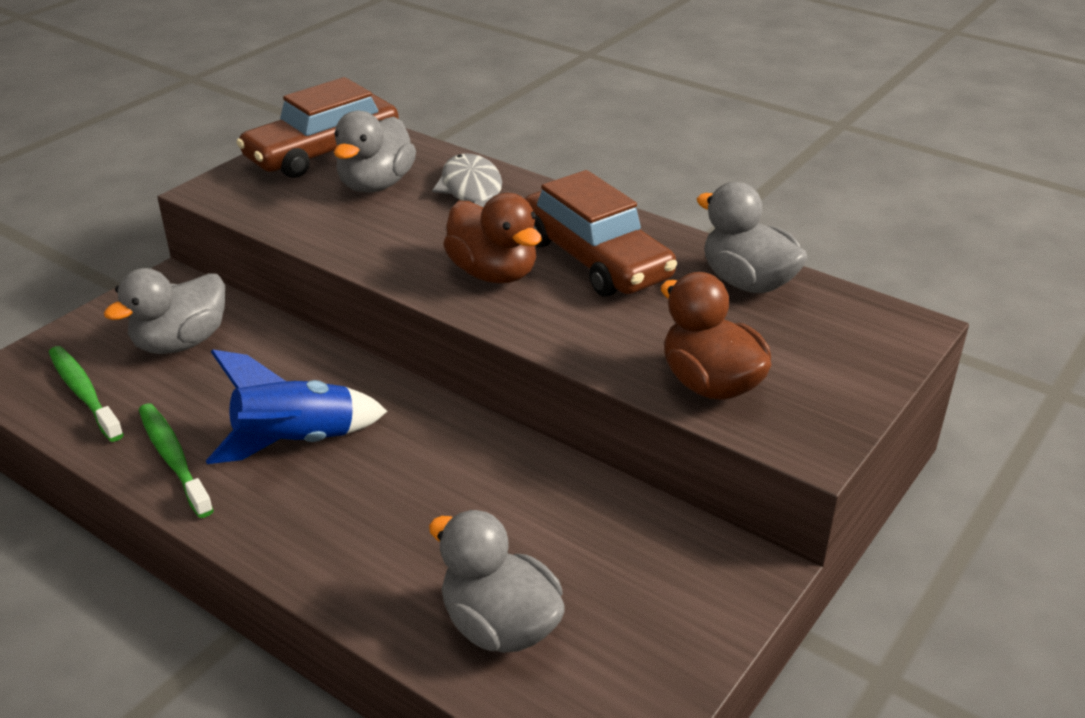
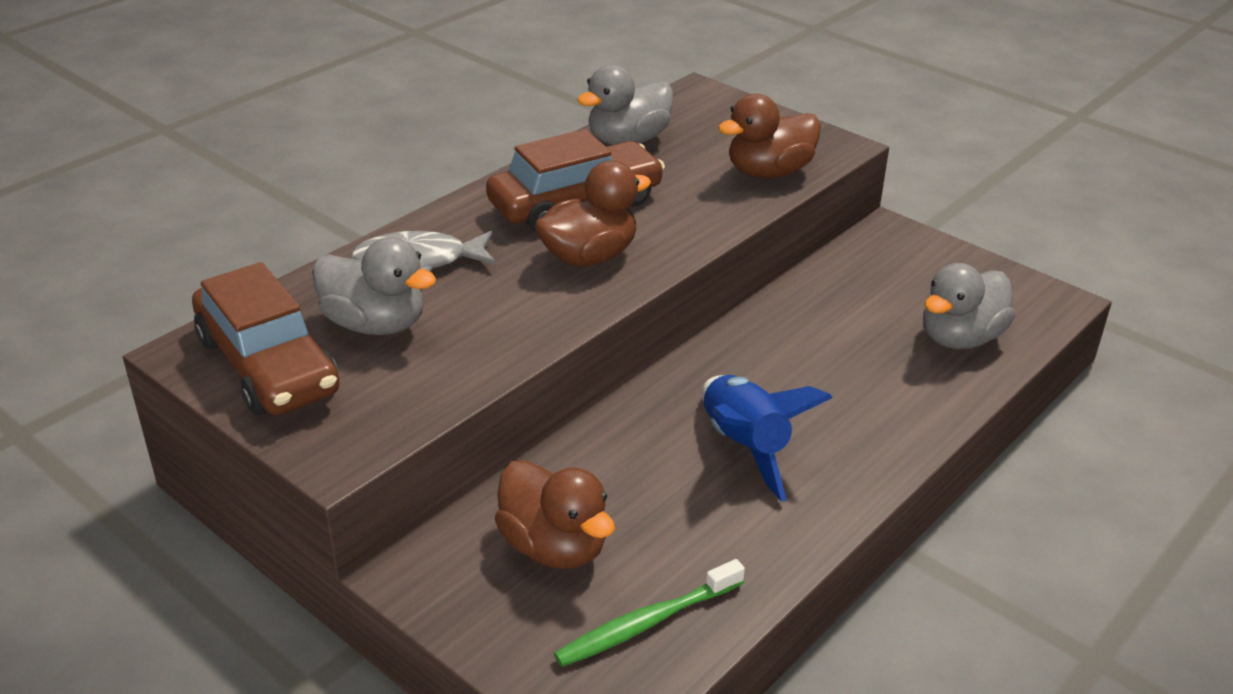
camera: 85 degrees left, 0 degrees up
grey duck [104,268,225,354] -> brown duck [495,460,615,569]
green toothbrush [139,403,214,518] -> none

